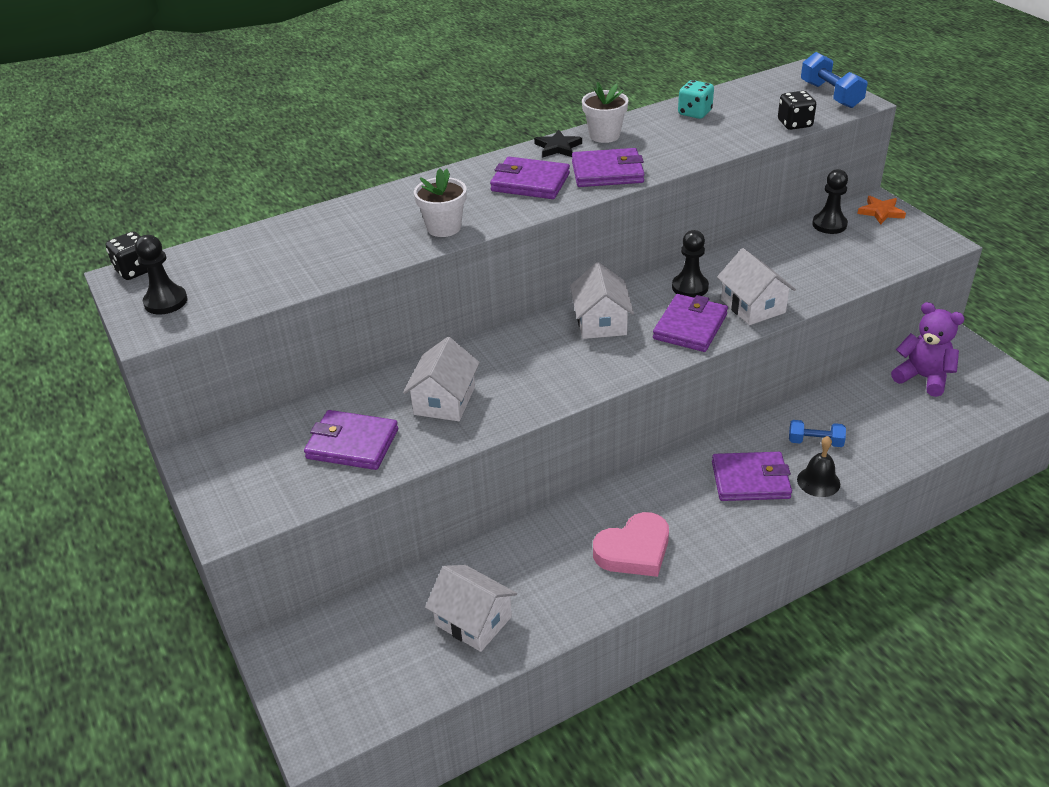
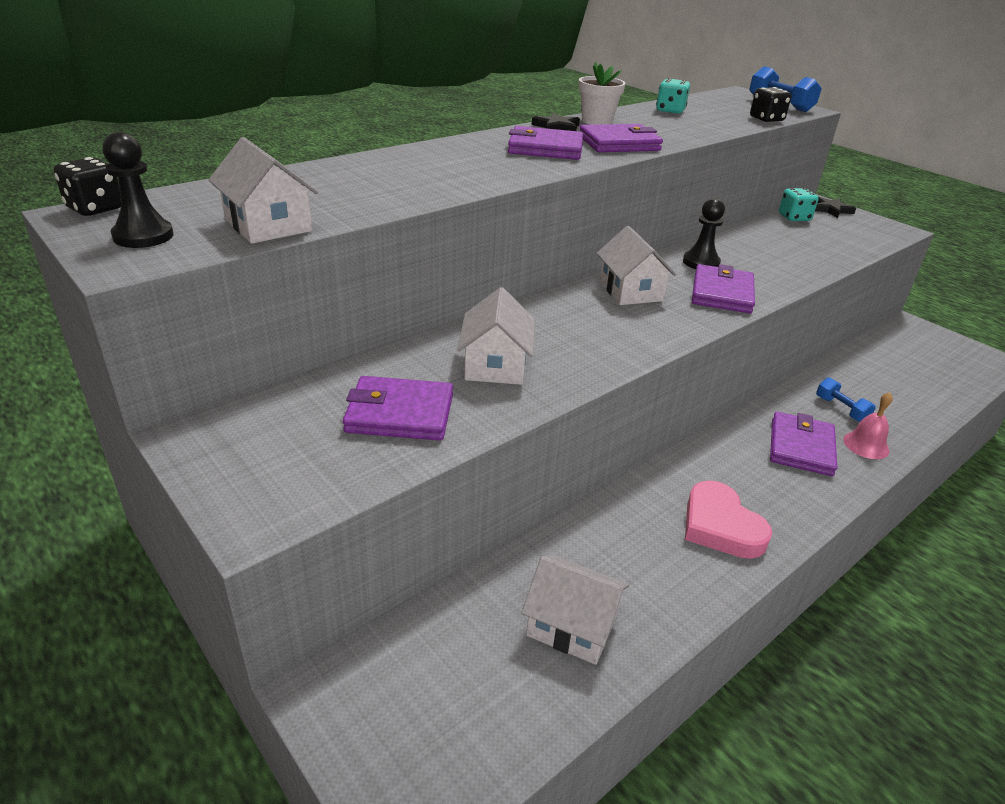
camera: 15 degrees left, 5 degrees down
white flower pot [414,168,467,237] -> none
pink heart [593,512,669,577] -> pink heart turned 105 degrees clockwise [685,480,772,559]
purple wallet [712,452,792,501] -> purple wallet turned 60 degrees counterclockwise [770,412,837,476]
white house [717,248,796,325] -> white house moved to [208,137,318,244]
blue dumbbell [789,420,846,447] -> blue dumbbell turned 60 degrees clockwise [816,378,876,422]
black bell [797,436,840,497] -> pink bell [843,392,892,459]
black pawn [812,169,848,234] -> turquoise dice [779,188,818,221]
orange star [857,196,906,225] -> black star [815,197,856,218]
purple teddy bear [891,302,965,397] -> none

